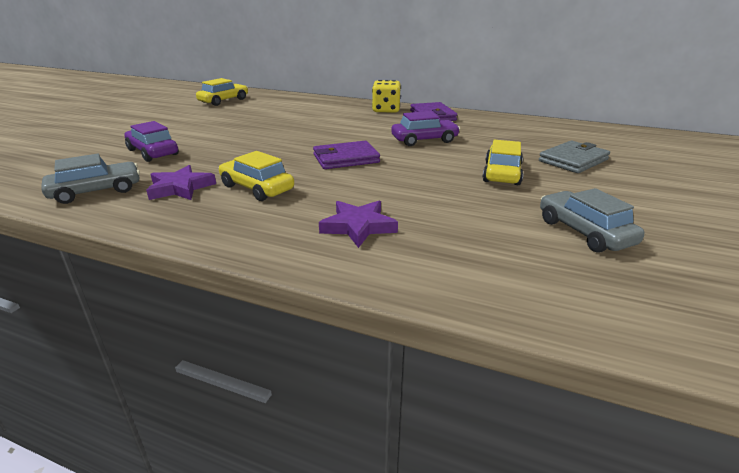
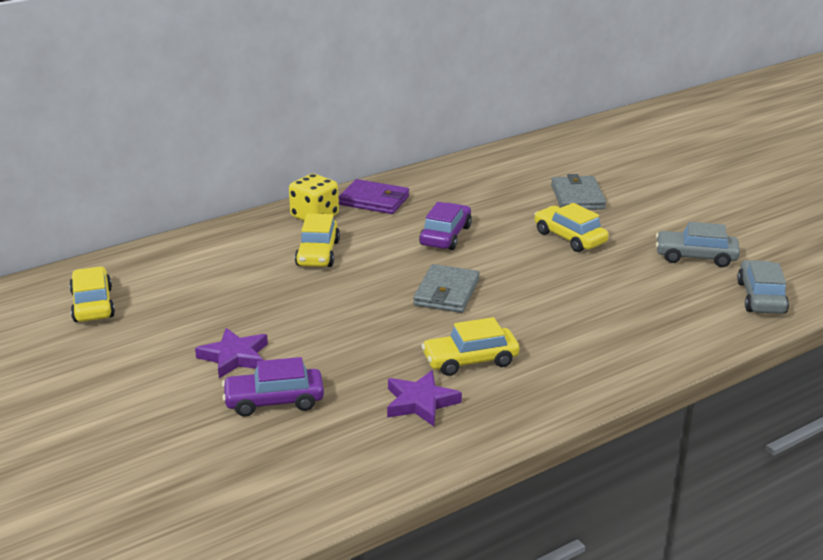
camera: 55 degrees left, 0 degrees up
grey car [41,154,140,204] -> grey car moved to [737,260,789,314]
purple wallet [313,141,380,169] -> grey wallet [413,264,480,313]
purple star [319,201,398,248] -> purple star moved to [195,328,268,378]
none -> yellow car [295,214,340,267]

